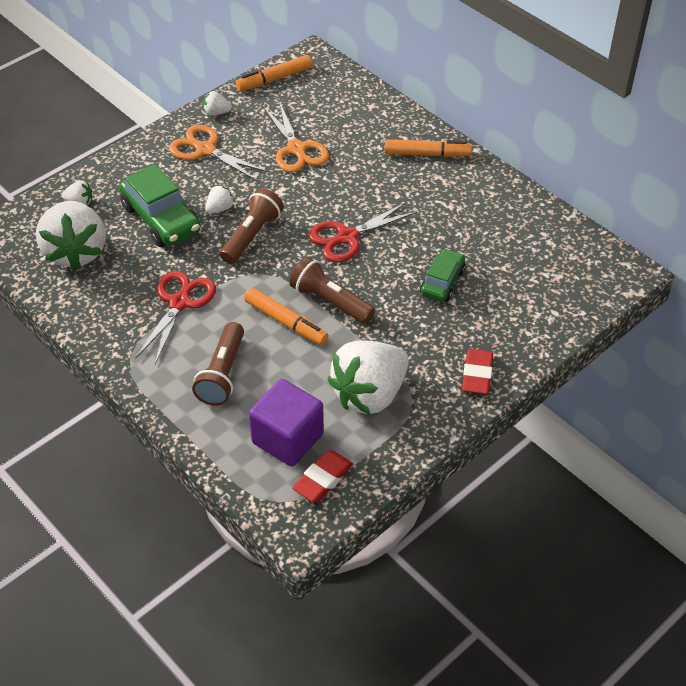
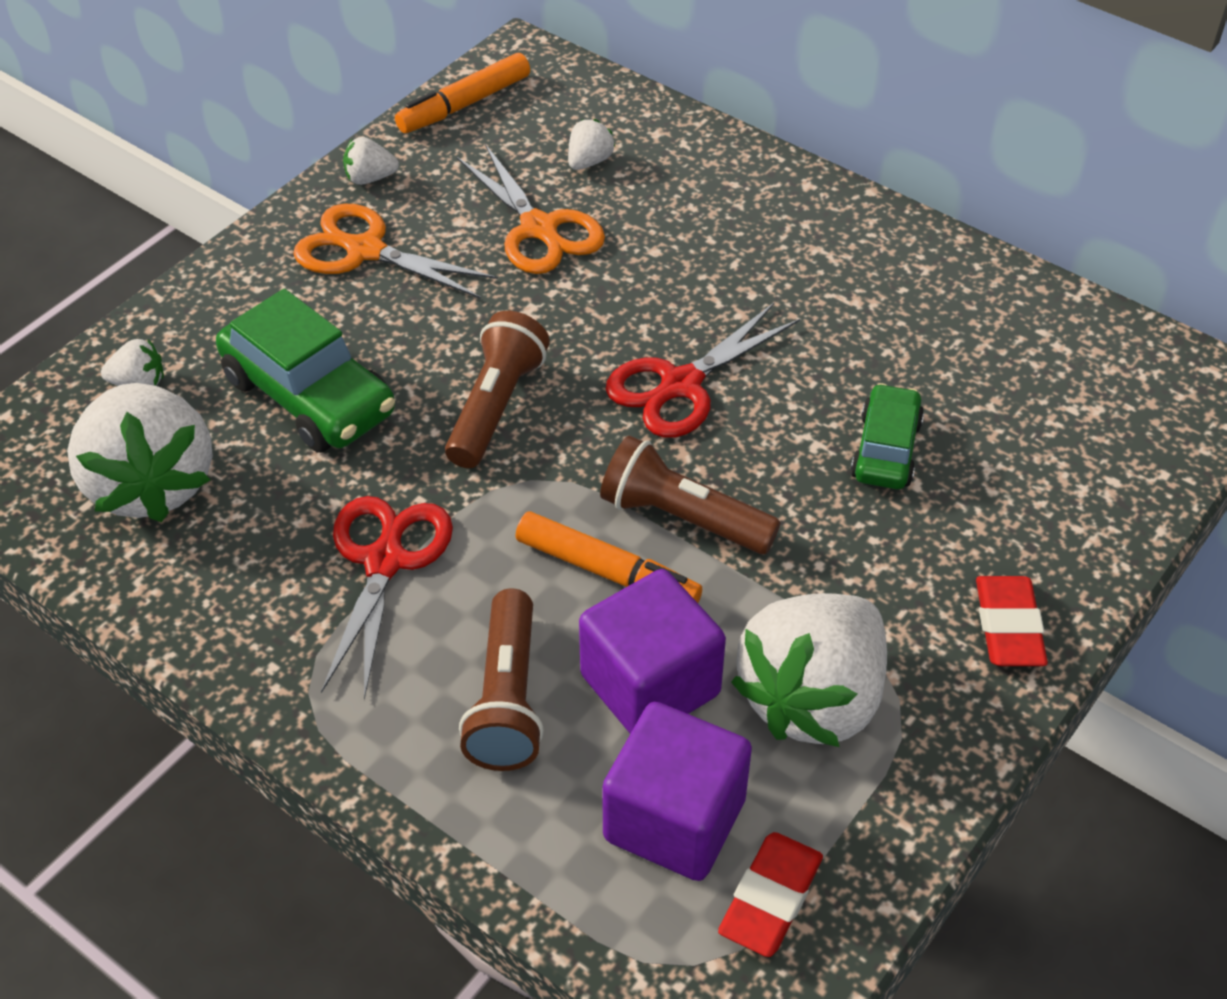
camera: 10 degrees left, 0 degrees up
white strawberry [205,185,235,214] -> white strawberry moved to [568,119,615,170]
orange marker [385,139,472,157] -> none
none -> purple cube [579,569,726,734]

